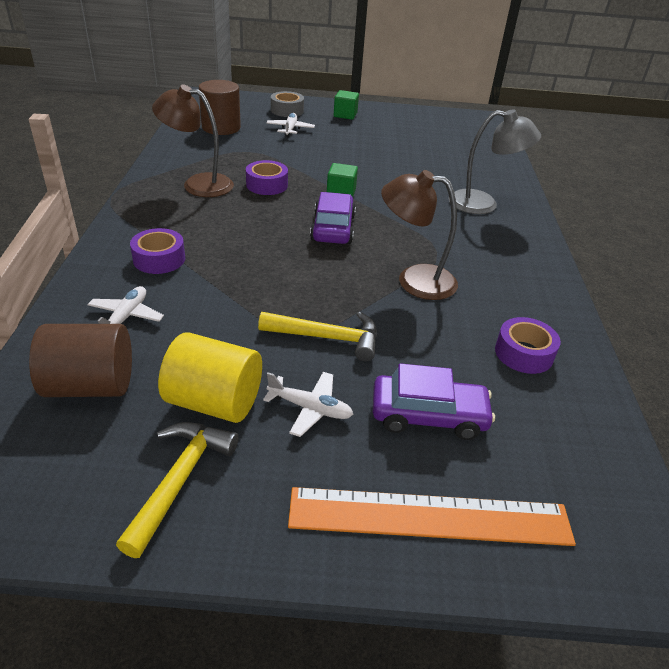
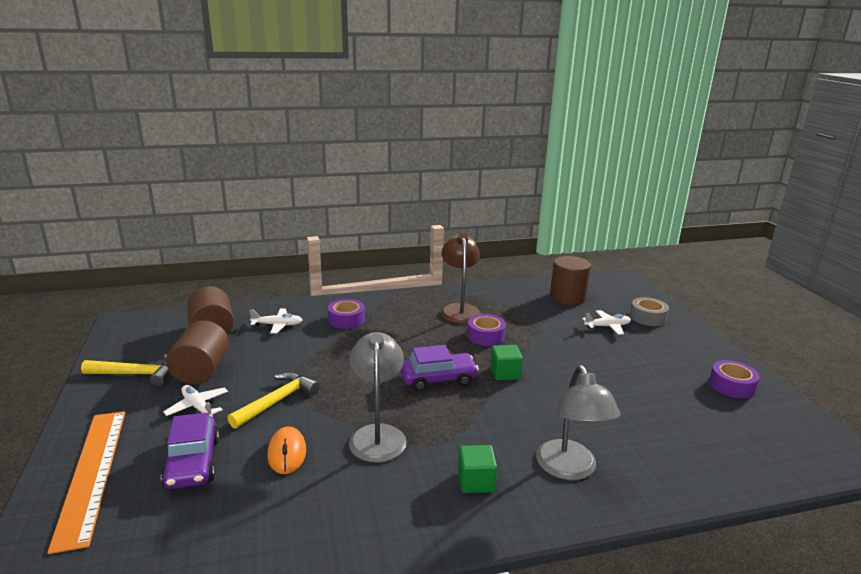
camera: 75 degrees right, 15 degrees down
yellow cylinder [158,332,262,423] -> brown cylinder [166,321,229,384]
yellow hammer [258,312,377,362] -> yellow hammer turned 135 degrees counterclockwise [227,372,320,429]
white plane [263,372,353,437] -> white plane turned 135 degrees clockwise [163,385,228,417]
green cube [334,90,359,120] -> green cube moved to [458,445,497,493]
brown lamp [381,170,458,300] -> grey lamp [349,332,407,463]
purple tape [495,317,561,374] -> purple tape moved to [709,360,759,399]
none -> orange mouse [268,427,306,474]

